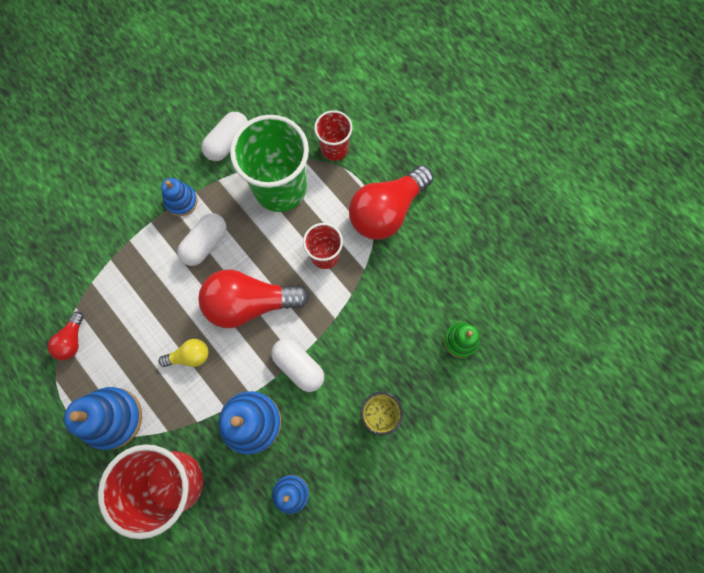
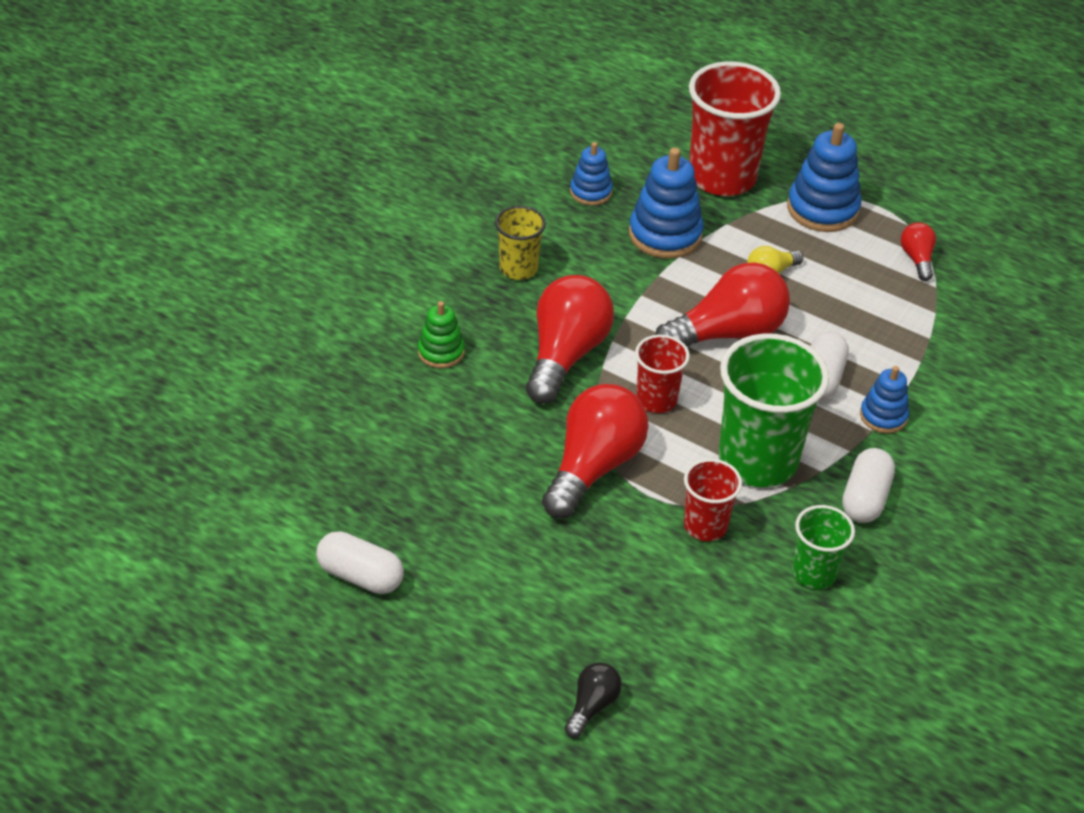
camera: 160 degrees right, 30 degrees down
white capsule [271,339,324,392] -> white capsule moved to [316,531,404,594]
none -> red light bulb [526,275,614,404]
none -> black light bulb [564,662,622,738]
none -> green cup [792,505,855,589]

